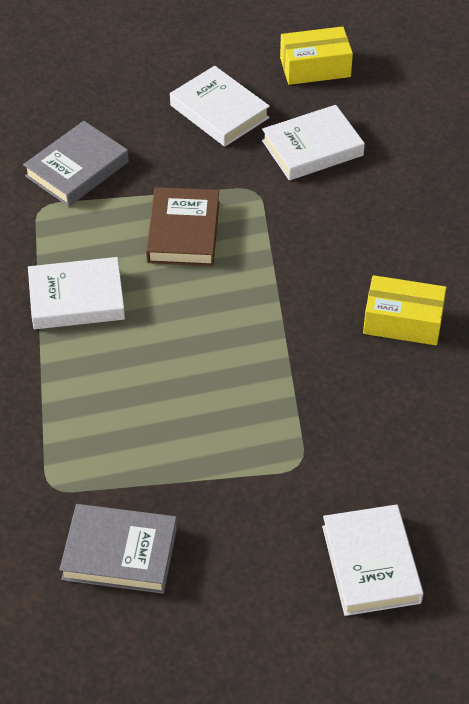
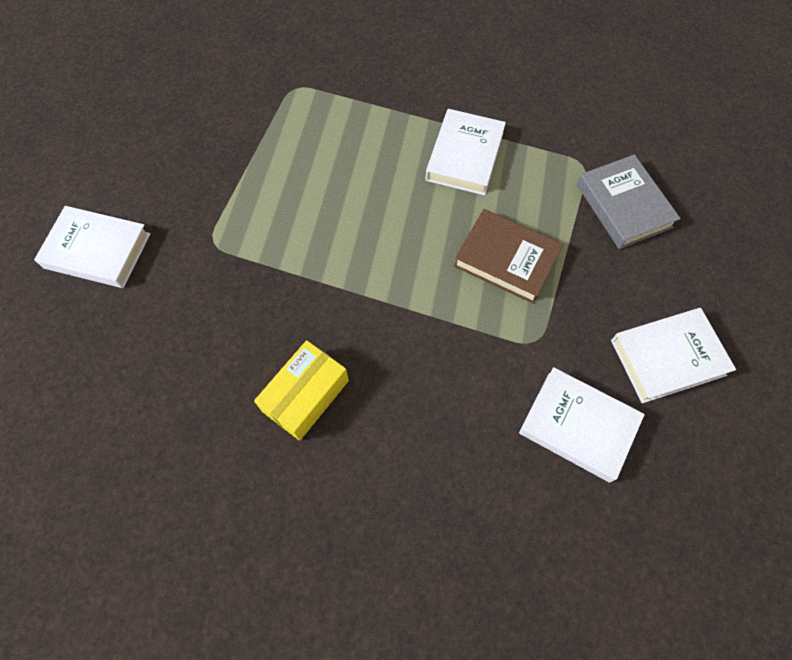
camera: 115 degrees right, 15 degrees up
grey book [60,504,177,594] -> none
white book [262,105,365,181] -> white book turned 60 degrees counterclockwise [519,367,645,483]
yellow box [280,26,353,85] -> none

